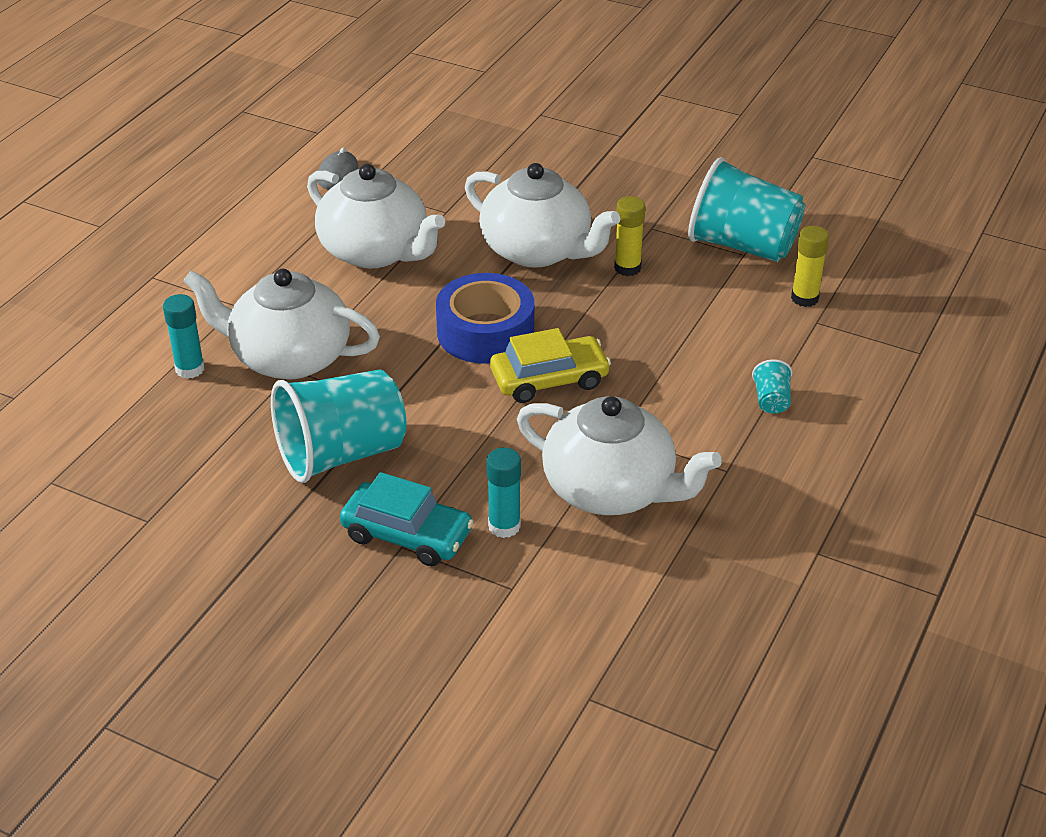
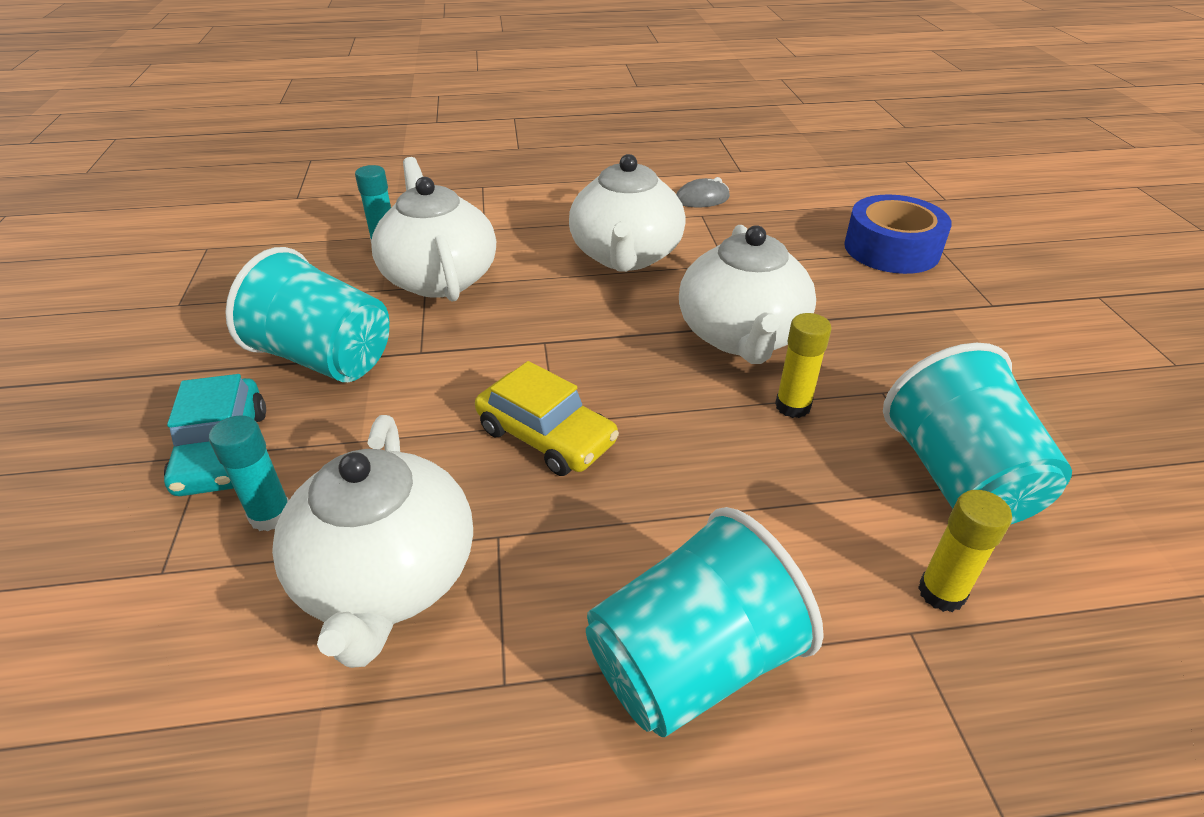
camera: 55 degrees right, 0 degrees up
blue tape [436,273,534,364] -> blue tape moved to [844,194,952,274]
turquoise cup [752,359,792,413] -> turquoise cup [586,507,823,737], size x2.47

